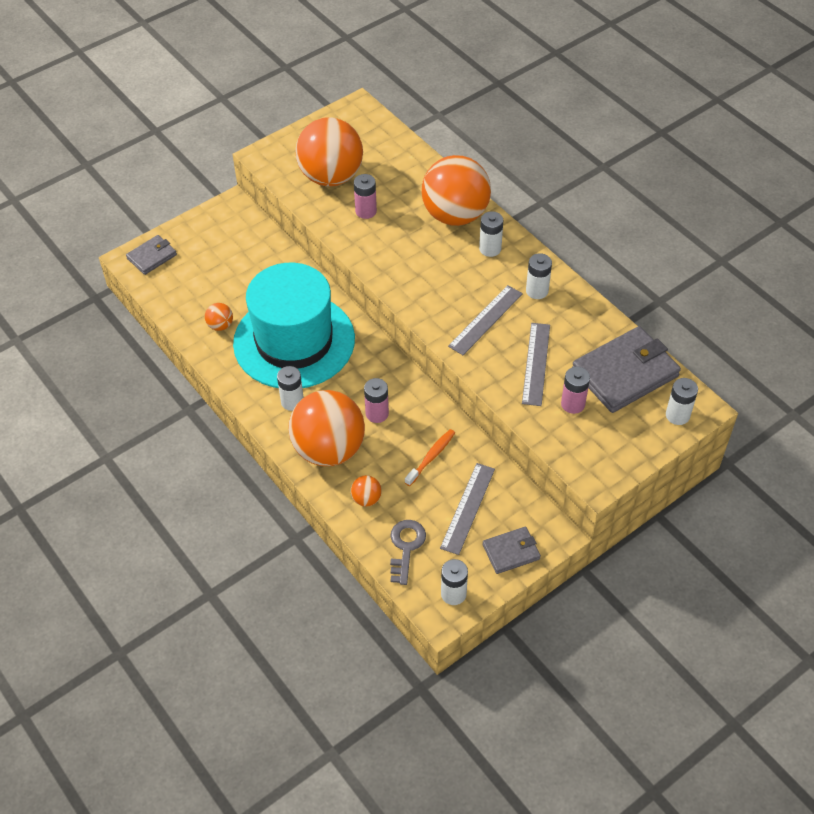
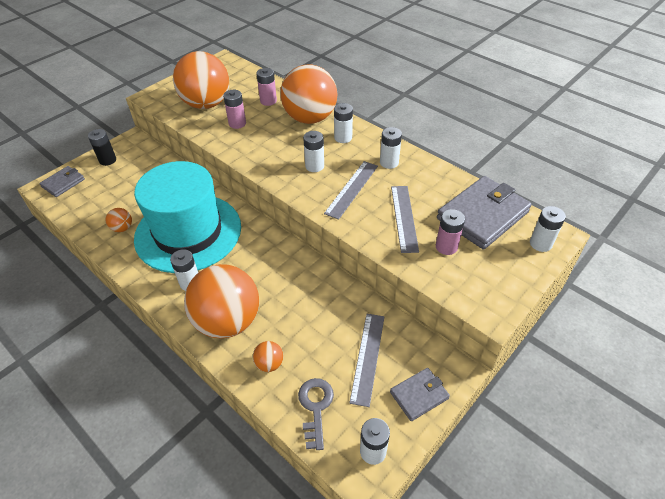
camera: 10 degrees left, 5 degrees down
pink battery [364,378,389,423] -> pink battery moved to [256,68,277,106]
orange toothbrush [404,429,455,486] -> none
none -> black battery [88,129,116,166]
none -> white battery [303,131,324,172]

